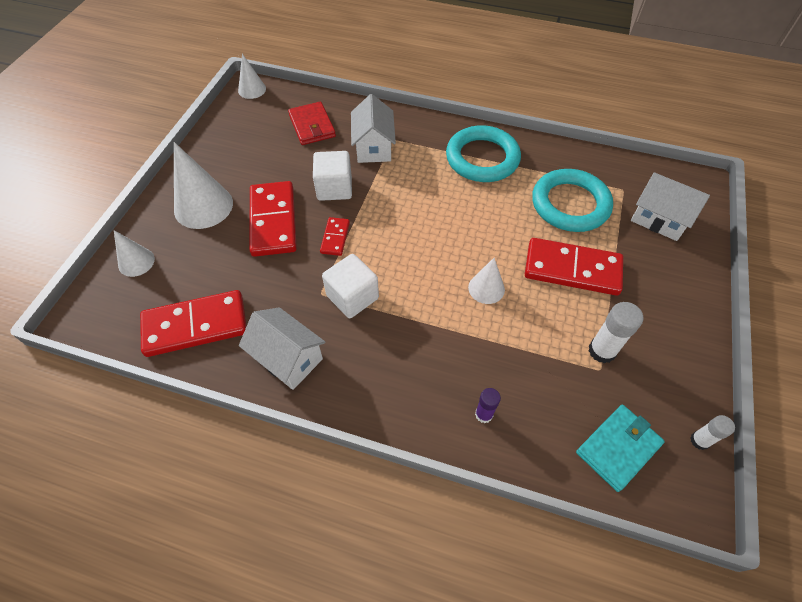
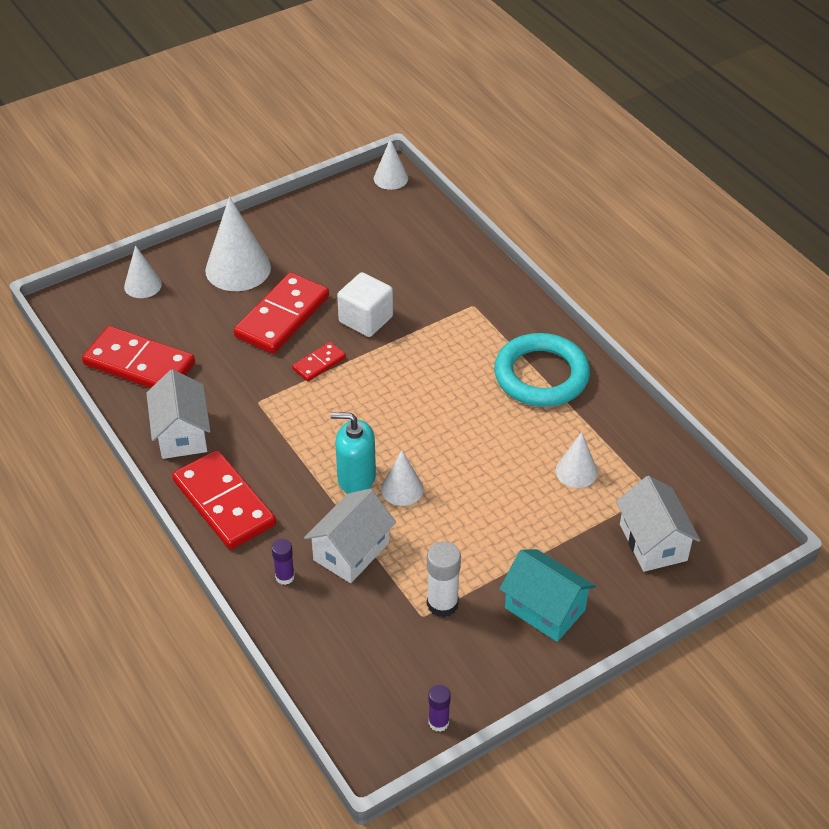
camera: 40 degrees right, 10 degrees down
red wallet [288,102,336,145] -> none
white cube [322,254,379,318] -> none
white house [351,94,396,163] -> white house moved to [304,489,396,583]
red domino [525,238,623,296] -> red domino moved to [172,450,276,550]
turquoise ring [532,169,613,232] -> white cone [555,432,598,488]
turquoise wallet [576,405,665,492] -> none
white glue stick [691,415,735,450] -> purple glue stick [428,685,451,732]
none -> turquoise soap dispenser [330,412,376,493]
none -> turquoise house [500,549,596,642]

